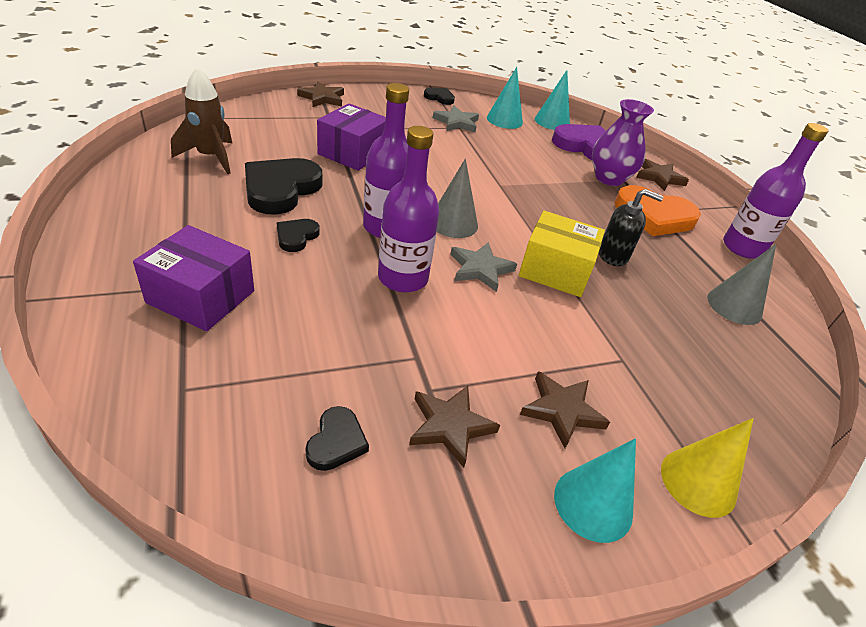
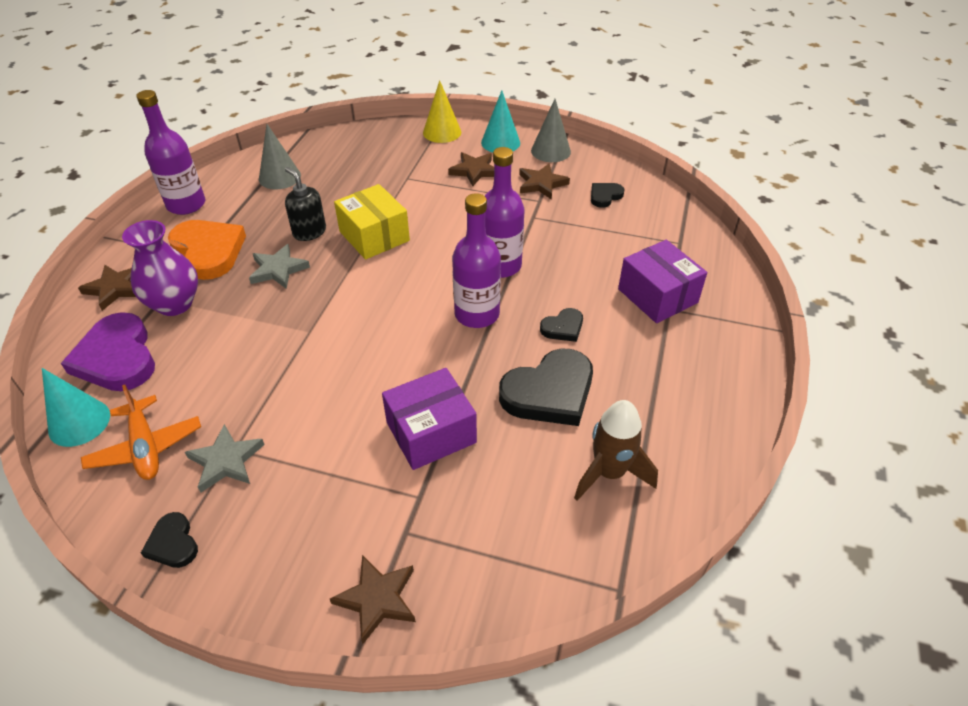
camera: 140 degrees left, 5 degrees up
grey cone [437,159,478,238] -> grey cone moved to [531,99,571,162]
grey star [450,242,517,292] -> grey star moved to [249,244,310,289]
turquoise cone [487,67,523,129] -> orange plane [81,385,201,480]

